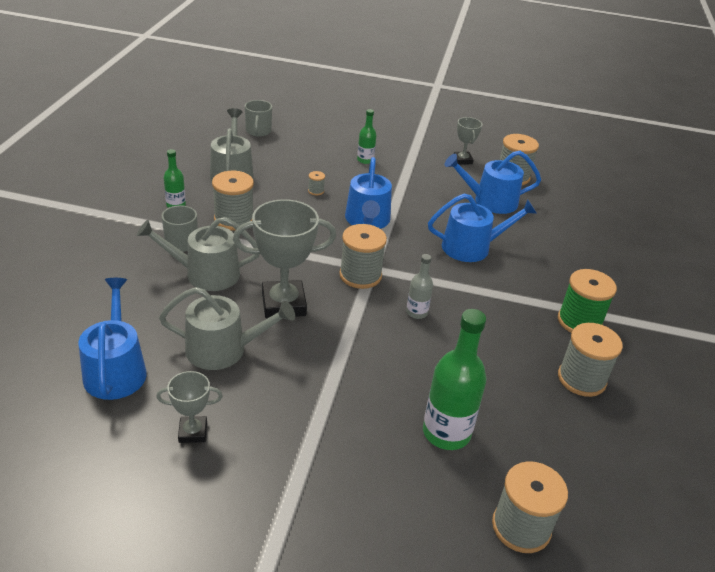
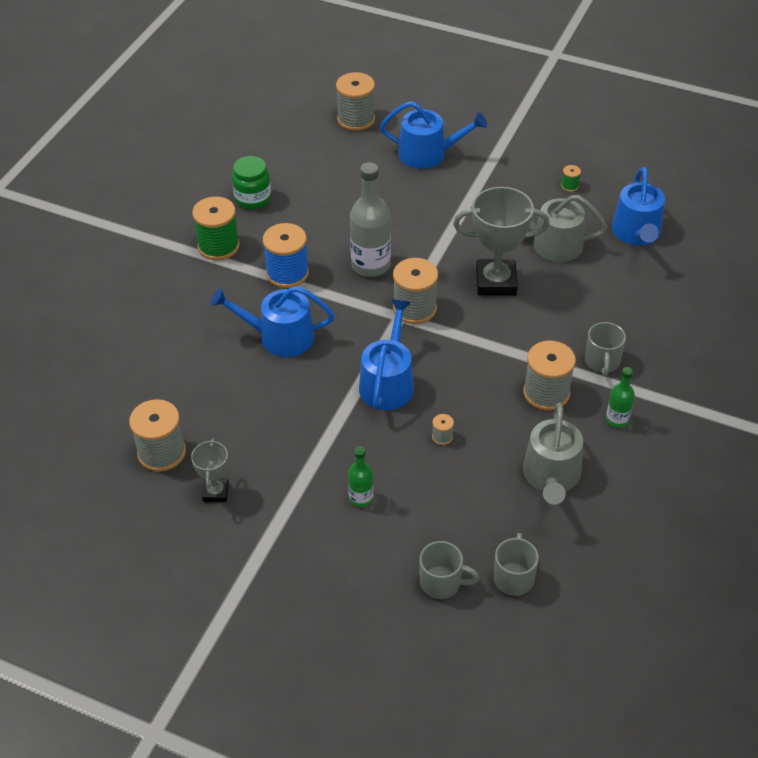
camera: 165 degrees left, 10 degrees up
grey watering can [137,217,260,291] -> none
grey trophy [156,371,223,443] -> green spool [561,165,581,192]
grey bottle [406,254,433,319] -> grey bottle [350,162,391,277], size x1.87
green bottle [423,309,487,450] -> none
blue watering can [444,151,541,214] -> blue watering can moved to [380,101,487,169]
grey spool [558,323,623,397] -> green jar [232,156,271,209]
none -> blue spool [263,223,309,288]
none -> grey mug [419,541,480,599]

